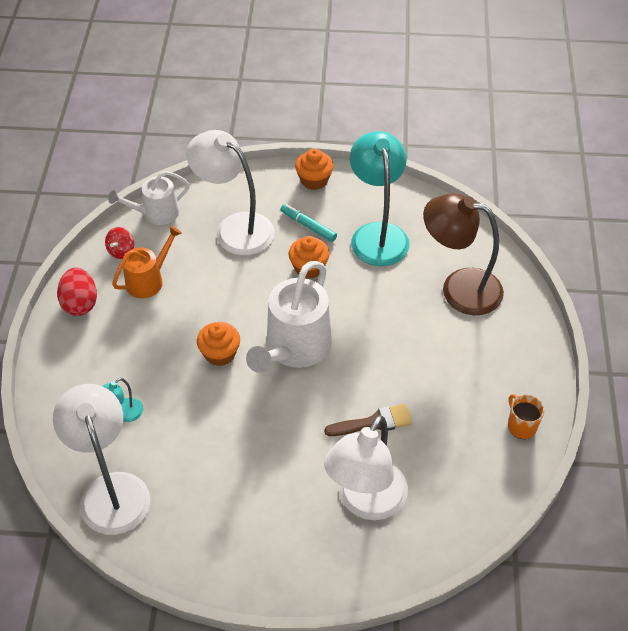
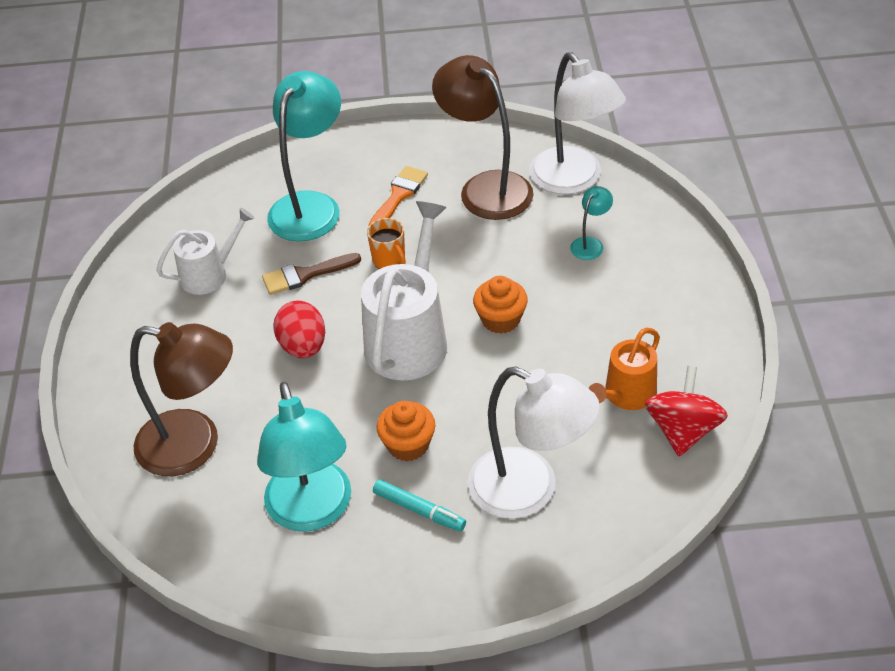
camera: 175 degrees right, 5 degrees down
red egg [57,267,97,316] -> red egg moved to [274,300,325,358]
red spinning top [105,227,134,259] -> red spinning top [645,366,728,456], size x1.75
white watering can [108,171,190,225] -> white watering can moved to [156,208,254,295]
orange cupcake [295,148,334,190] -> none
white lamp [324,415,408,520] -> turquoise lamp [267,71,341,242]
orange mug [508,394,544,439] -> orange mug moved to [367,218,406,269]
none -> orange brush [369,166,428,225]
none -> brown lamp [432,55,534,220]

